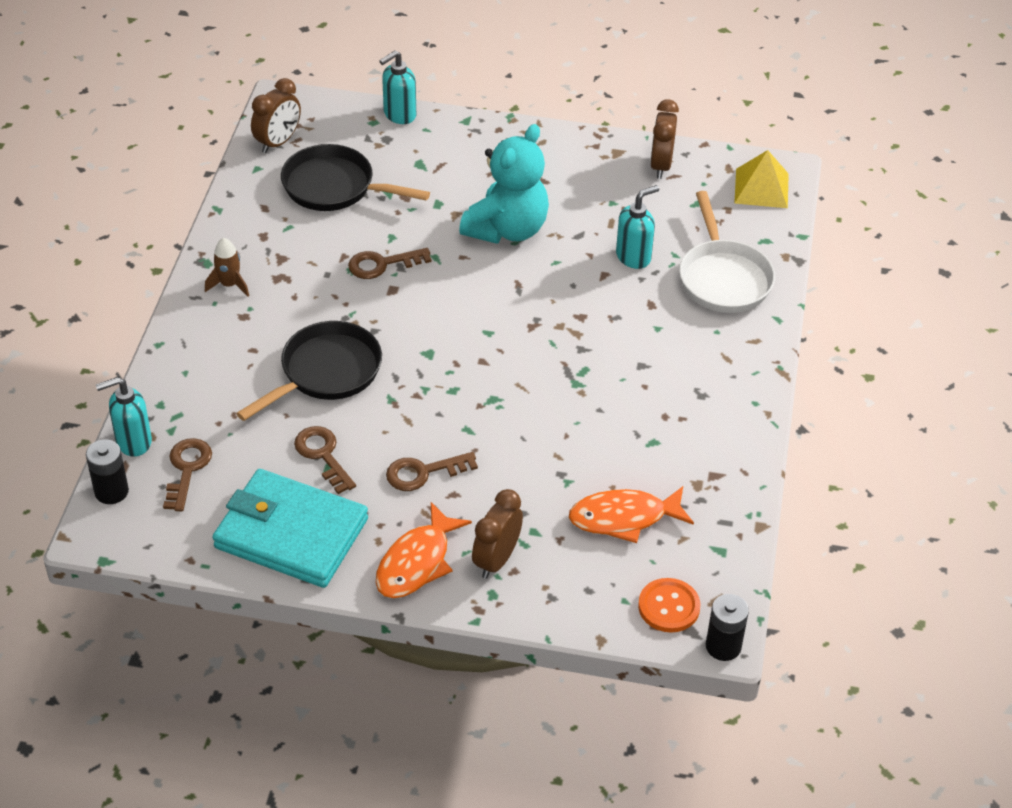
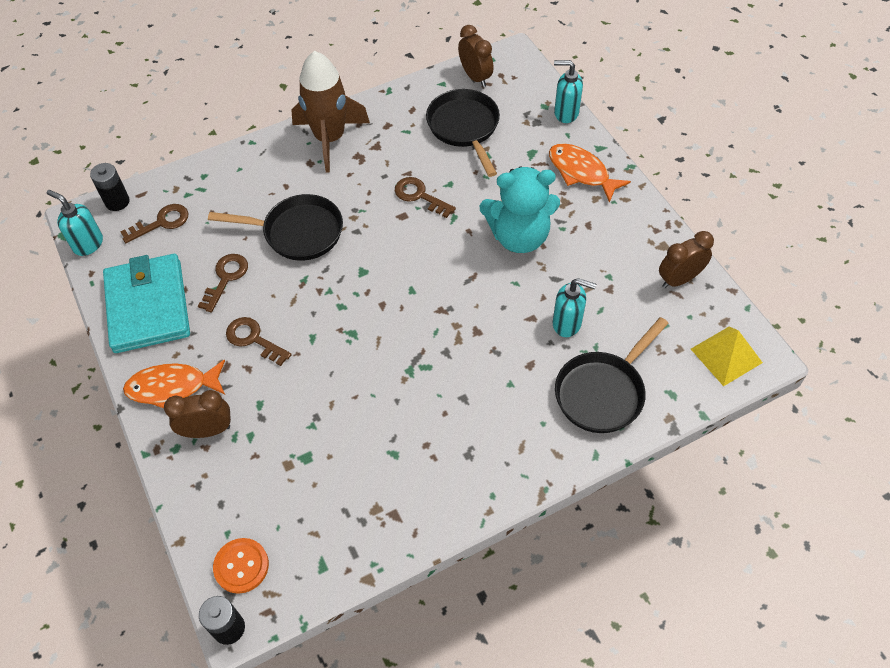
camera: 55 degrees right, 10 degrees up
turquoise soap dispenser [96,377,152,457] -> turquoise soap dispenser moved to [47,190,103,256]
brown rocket [205,238,249,296] -> brown rocket [291,51,370,173], size x2.26
brown clock [251,78,301,153] -> brown clock turned 120 degrees counterclockwise [458,25,494,87]
orange fish [569,486,694,543] -> orange fish moved to [549,143,631,203]
white pan [679,191,775,313] -> black pan [555,317,669,433]

